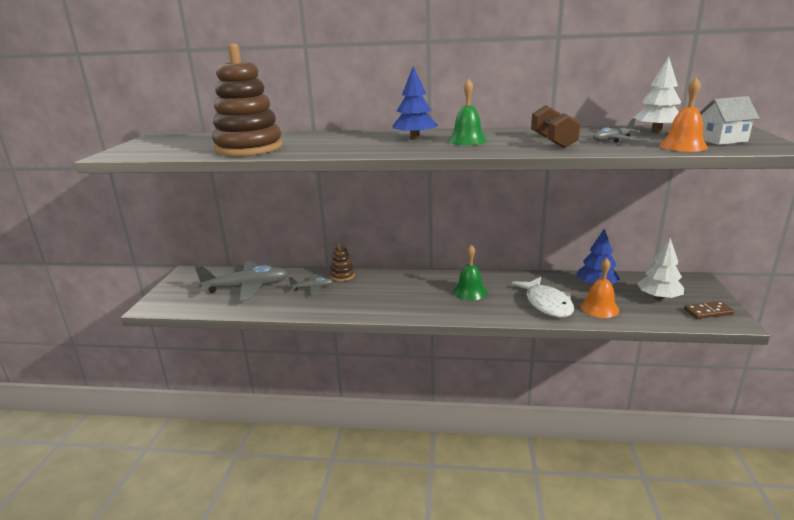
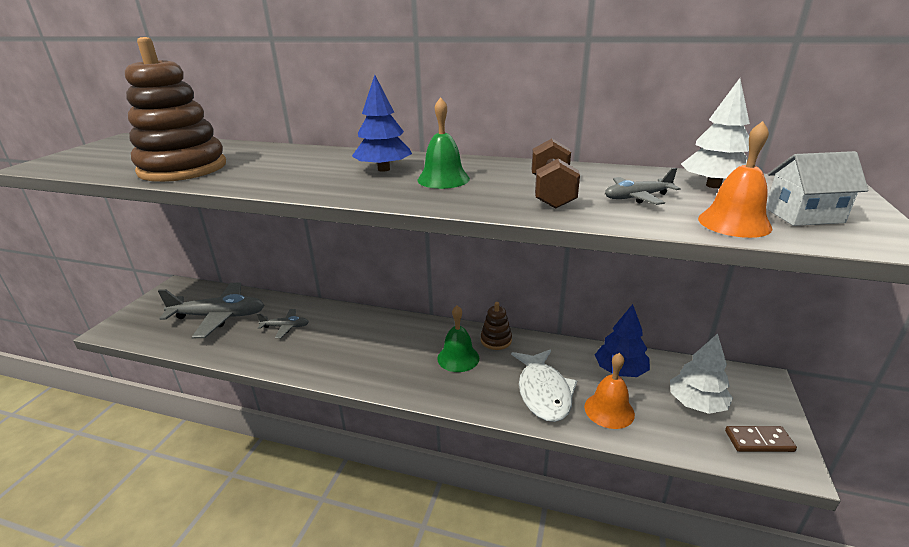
camera: 10 degrees right, 5 degrees up
brown stacking toy [330,243,355,281] -> brown stacking toy moved to [481,302,512,350]

